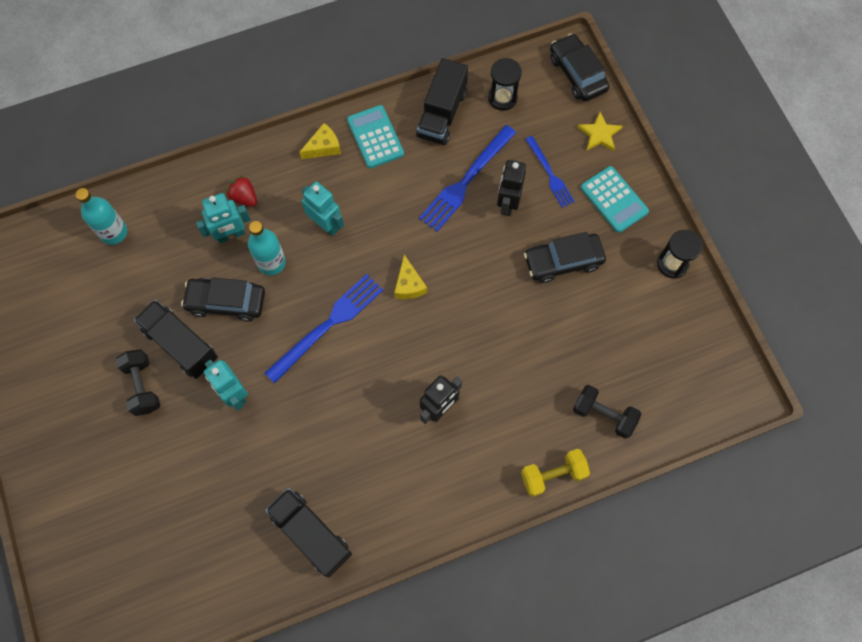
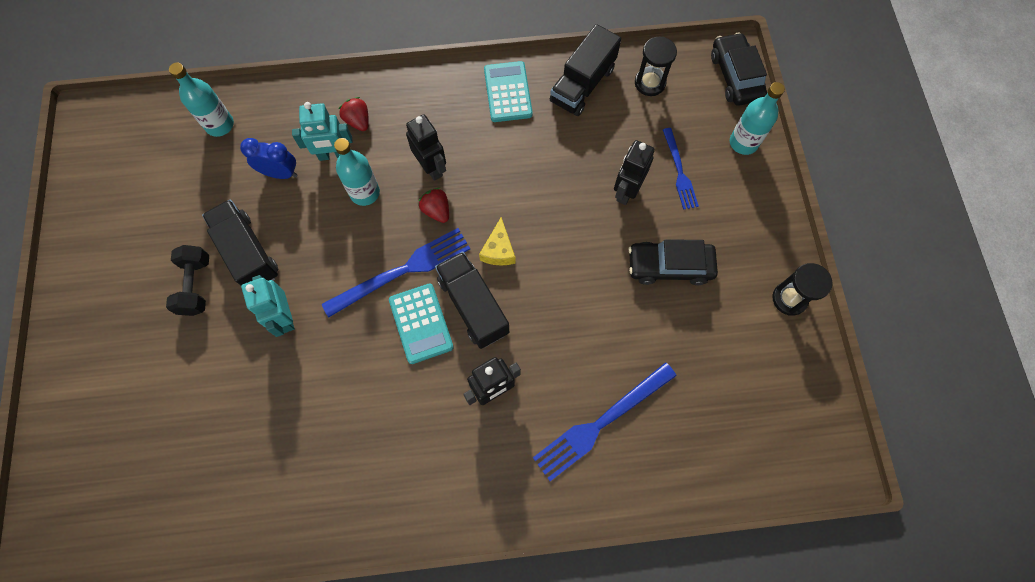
camera: 15 degrees right, 0 degrees up
black car [181,277,265,322] -> none
black truck [266,488,352,578] -> black truck moved to [435,252,509,349]
yellow cheese [299,123,341,159] -> none
turquoise robot [302,181,344,236] -> black robot [406,114,446,181]
blue fork [419,125,516,232] -> blue fork moved to [533,362,677,481]
yellow dumbbell [521,449,590,497] -> none
black dumbbell [573,385,641,438] -> none
yellow star [577,112,623,151] -> turquoise bottle [730,82,785,155]
turquoise calculator [580,166,649,233] -> turquoise calculator moved to [389,283,454,364]
none -> blue clock [240,138,298,179]
none -> red strawberry [418,188,449,223]

